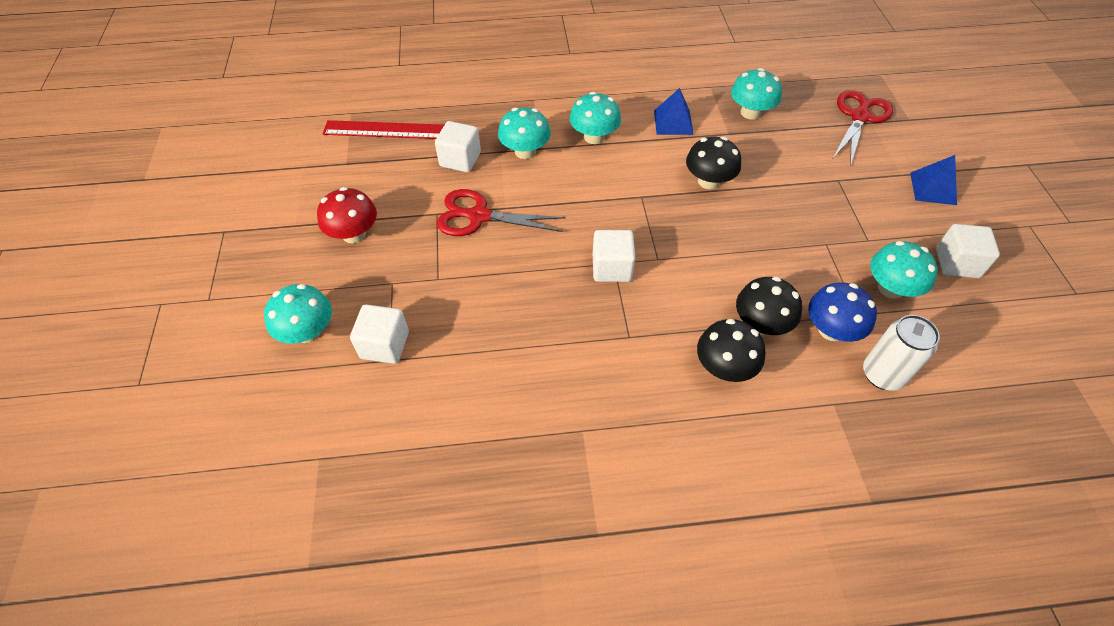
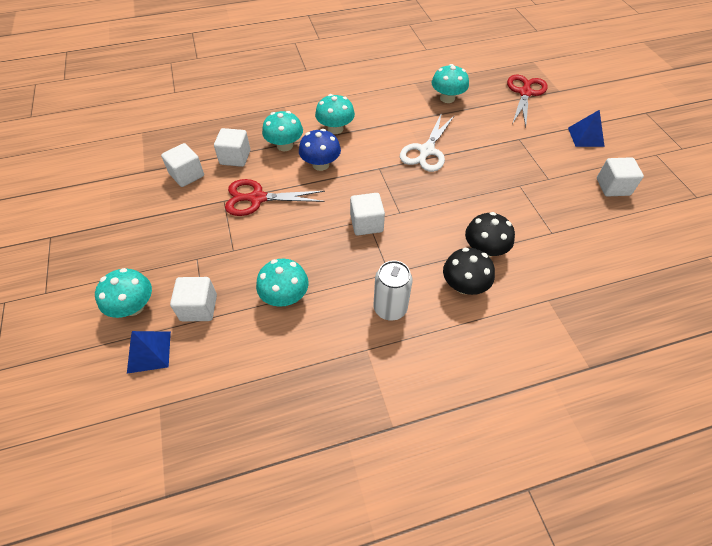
camera: 10 degrees left, 0 degrees up
red mushroom [317,187,377,243] -> none
red ruler [322,120,444,139] -> none
blue pyramid [654,88,694,135] -> blue pyramid moved to [127,331,171,374]
black mushroom [686,137,741,189] -> white scissors [400,113,455,172]
blue mushroom [808,282,877,342] -> blue mushroom moved to [299,129,341,171]
white can [863,315,940,391] -> white can moved to [374,260,413,321]
turquoise mushroom [870,241,938,299] -> turquoise mushroom moved to [256,259,308,307]
none -> white cube [161,143,204,187]

